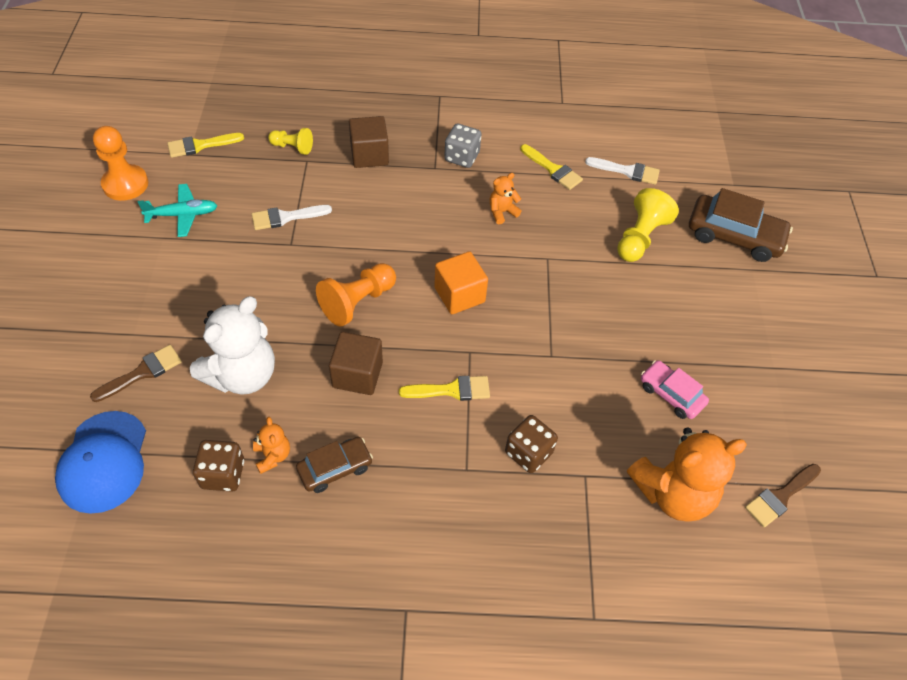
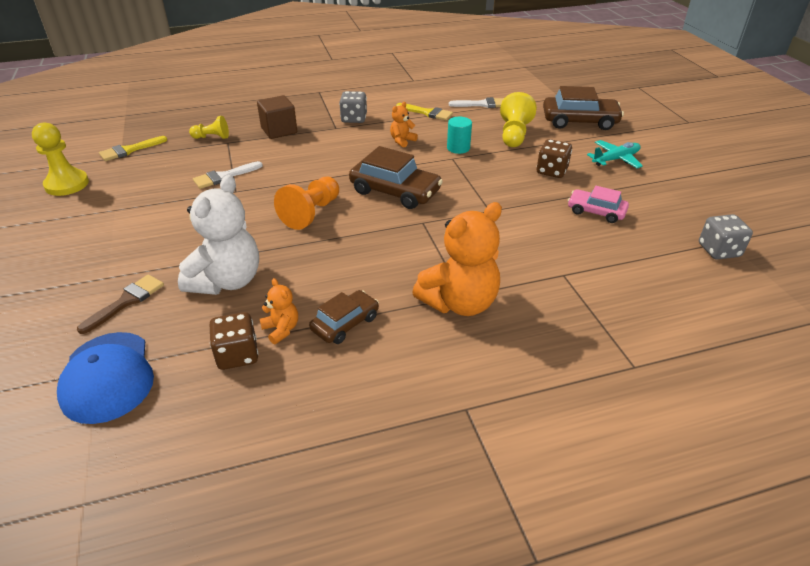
camera: 15 degrees left, 15 degrees down
orange pawn [93,126,148,201] -> yellow pawn [32,122,89,196]
turquoise plane [137,184,217,237] -> turquoise plane moved to [587,140,643,168]
brown cube [329,332,383,395] -> none
yellow brush [399,376,490,401] -> none
orange cube [434,251,488,314] -> brown car [349,146,443,209]
brown dice [505,415,558,473] -> brown dice moved to [537,139,572,178]
orange teddy bear [627,428,747,522] -> orange teddy bear moved to [412,202,502,316]
brown brush [745,464,821,527] -> grey dice [699,214,753,260]
none -> turquoise cylinder [447,117,472,154]

